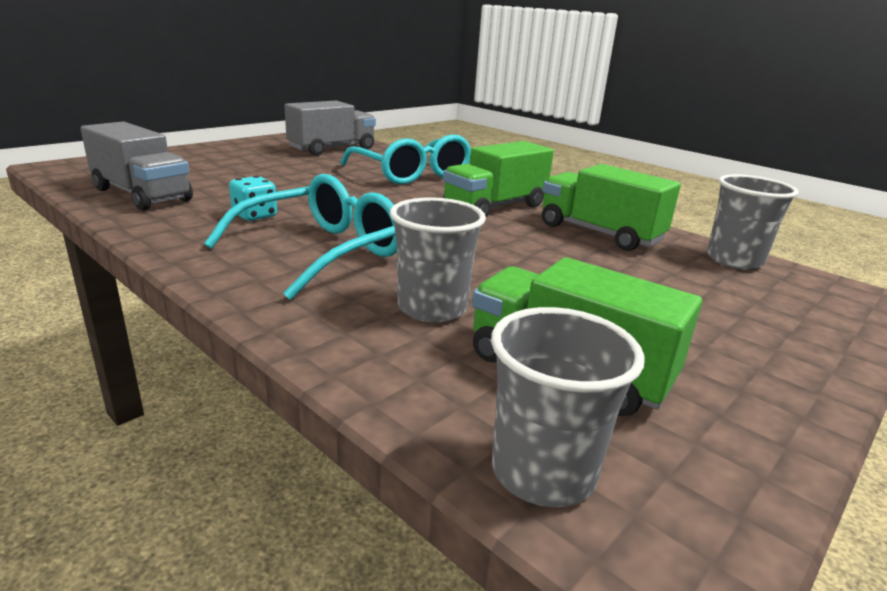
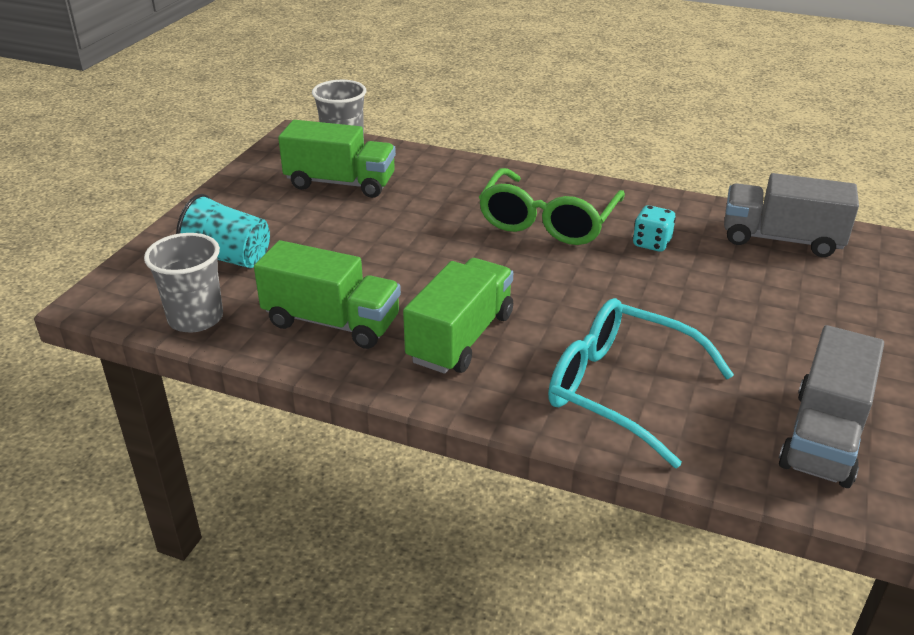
camera: 160 degrees right, 10 degrees up
turquoise glasses [204,174,397,300] -> green glasses [479,168,625,245]
grey cup [390,197,486,323] -> none
none -> turquoise cup [176,194,270,268]

